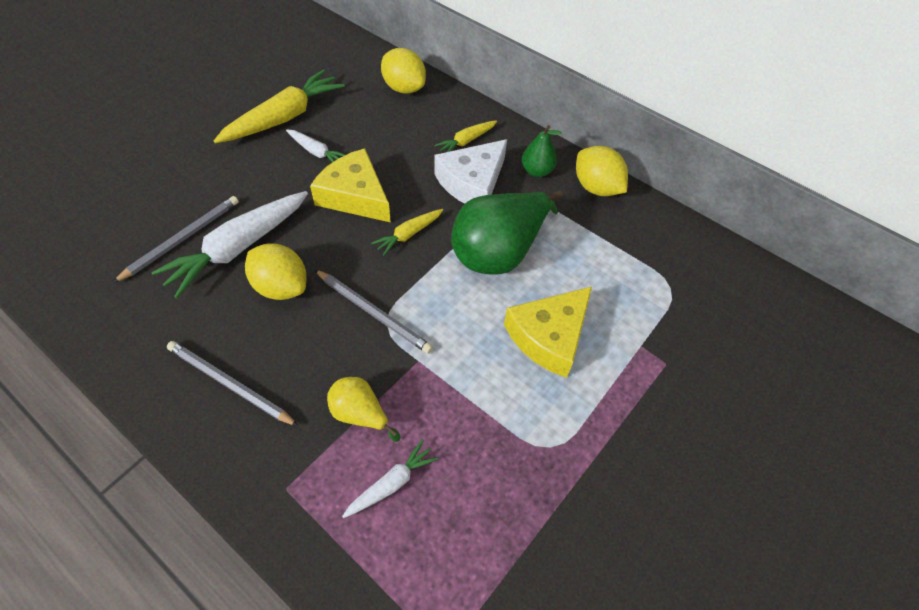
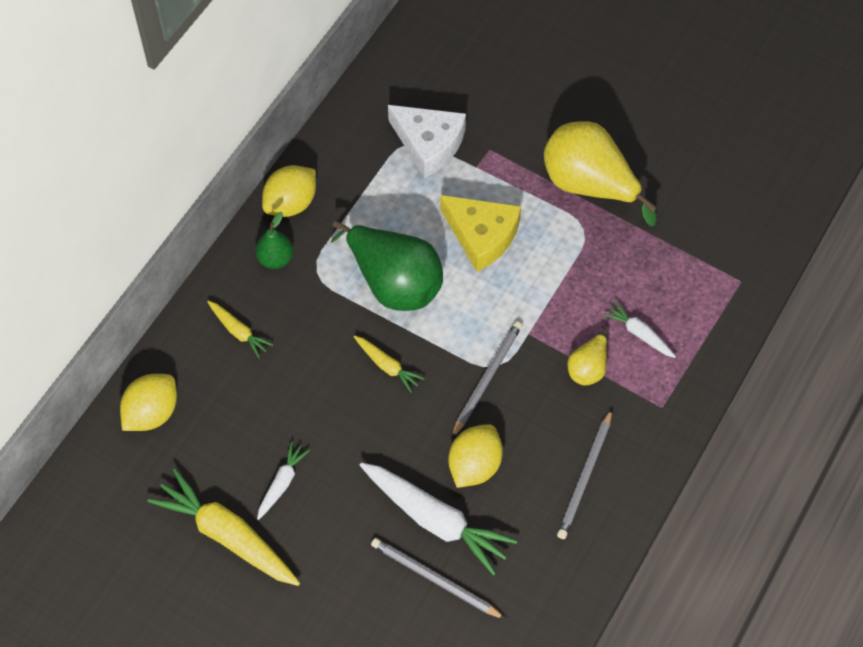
camera: 95 degrees left, 5 degrees up
yellow cheese [310,148,391,222] -> none
white cheese [434,139,507,204] -> white cheese moved to [388,105,466,178]
none -> yellow pear [544,121,657,226]

